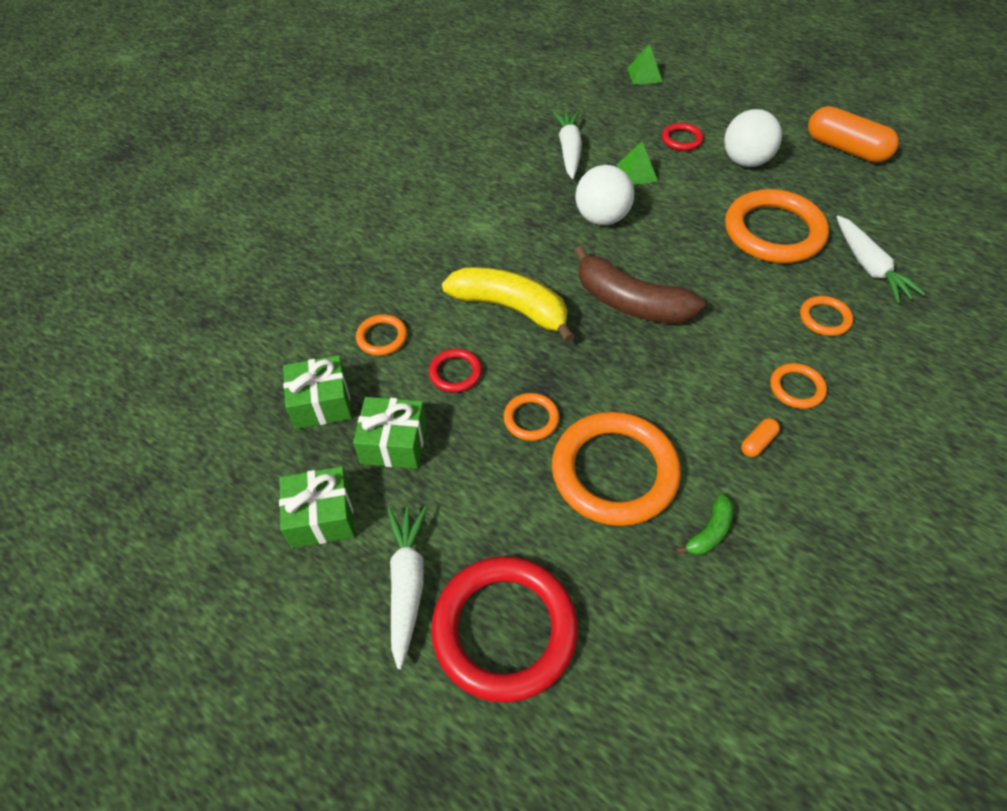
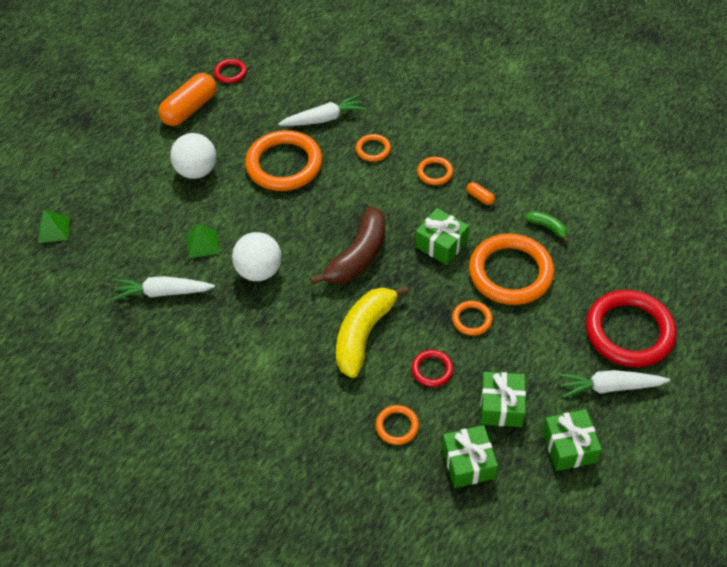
camera: 90 degrees left, 0 degrees up
red ring [662,123,704,151] -> red ring moved to [214,59,247,83]
none -> green gift [415,208,469,265]

